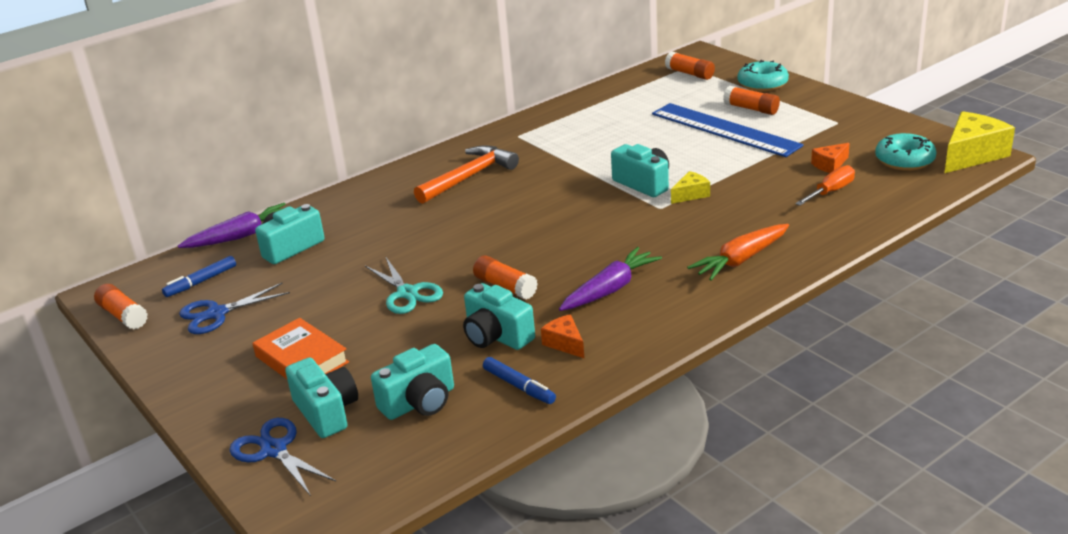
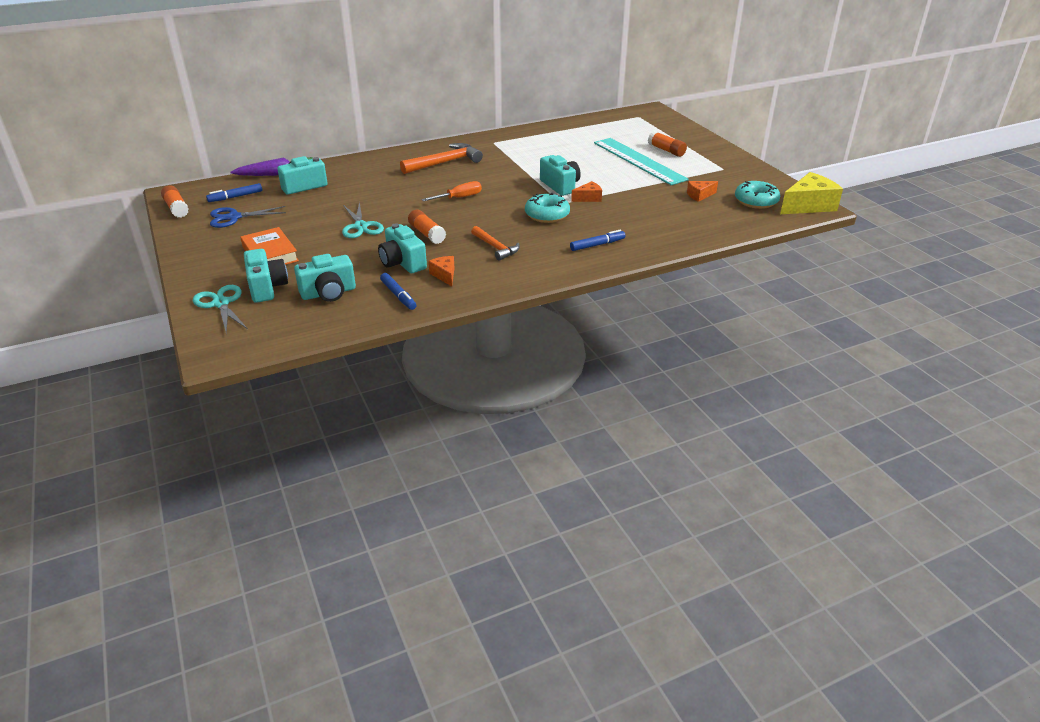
camera: 10 degrees right, 5 degrees up
blue scissors [229,418,336,496] -> turquoise scissors [193,285,248,333]
purple carrot [559,247,662,311] -> orange hammer [471,226,520,261]
blue ruler [652,103,804,157] -> turquoise ruler [594,138,689,185]
orange glue stick [665,52,715,80] -> none
yellow cheese [671,171,710,204] -> orange cheese [571,181,602,202]
orange carrot [687,224,789,281] -> blue marker [570,230,626,251]
turquoise donut [738,60,789,92] -> turquoise donut moved to [525,193,570,223]
orange screwdriver [795,165,855,206] -> orange screwdriver moved to [421,181,482,201]

